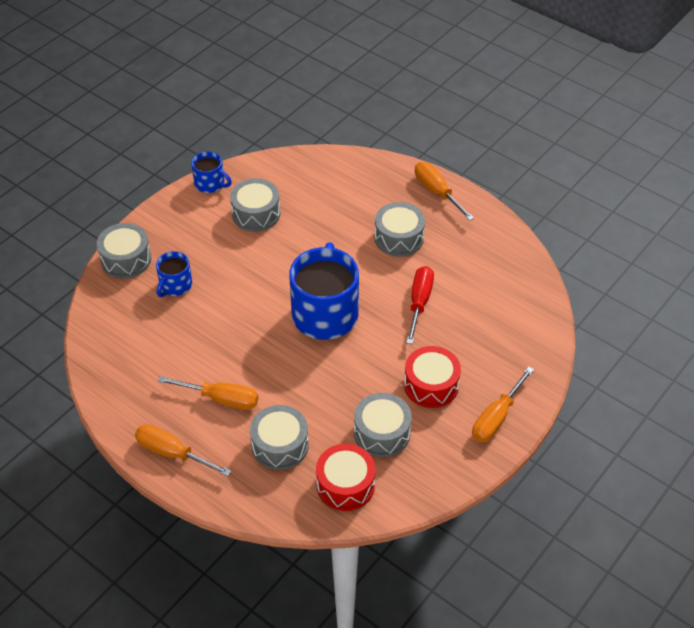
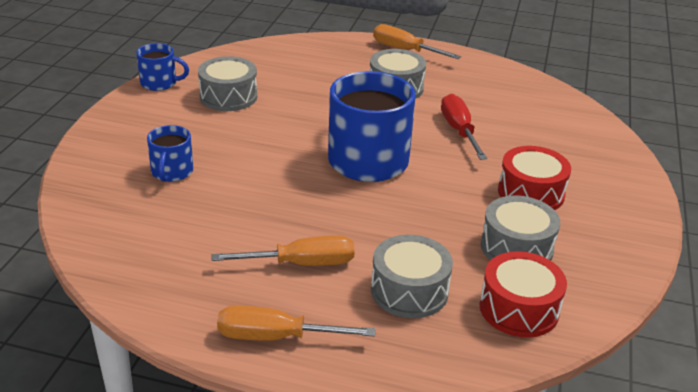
camera: 25 degrees left, 15 degrees down
grey drum [97,223,151,279] -> none
orange screwdriver [472,366,534,442] -> none

